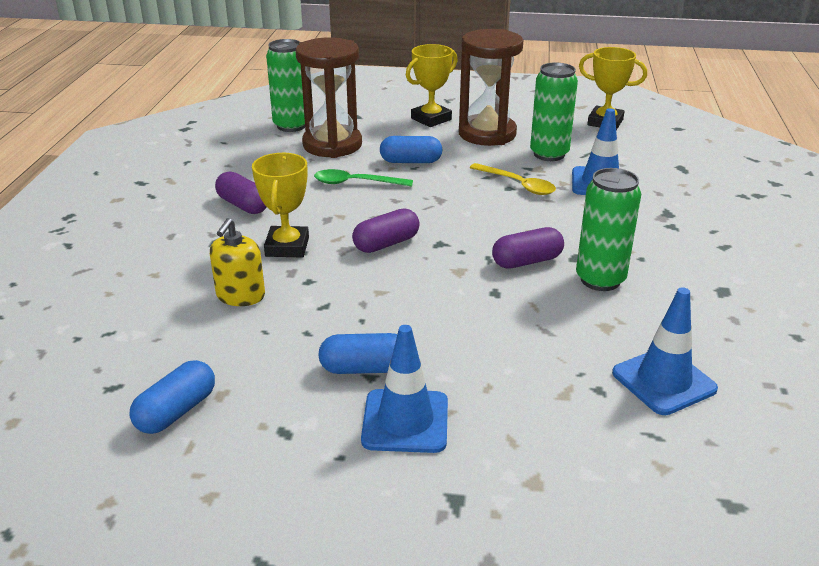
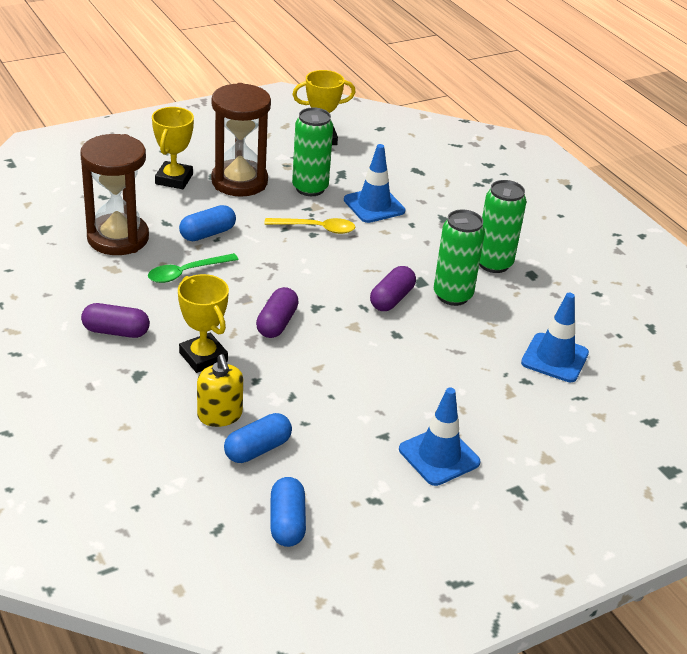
camera: 40 degrees left, 5 degrees up
green can [266,39,305,132] -> green can moved to [479,180,526,273]
blue capsule [318,333,397,374] -> blue capsule moved to [224,413,292,463]

